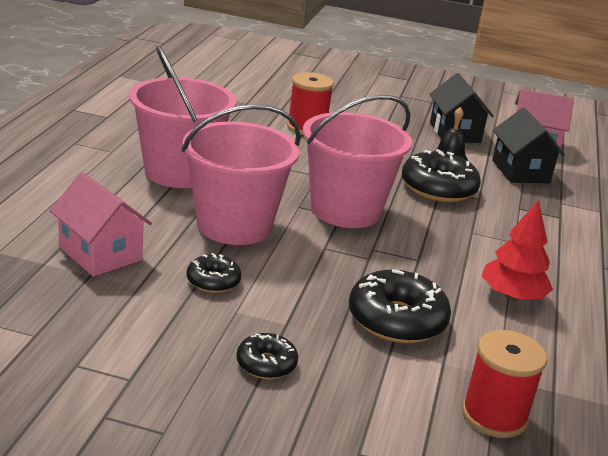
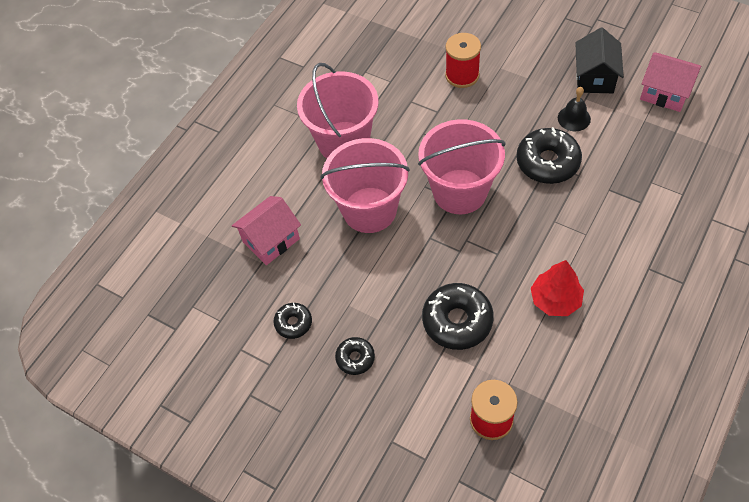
camera: 25 degrees right, 30 degrees up
pink house [49,172,152,276] -> pink house turned 75 degrees clockwise [232,196,301,265]
black donut [186,253,241,293] -> black donut moved to [274,303,312,339]
black house [492,108,565,183] -> none

